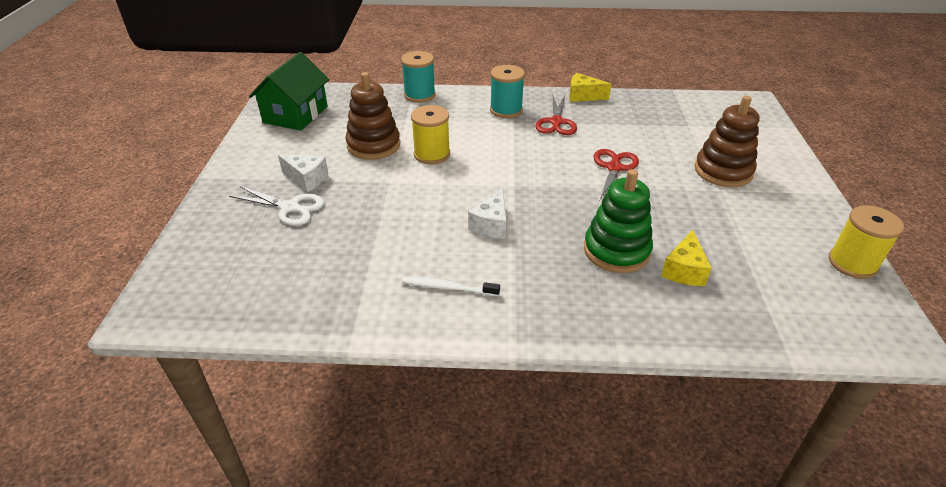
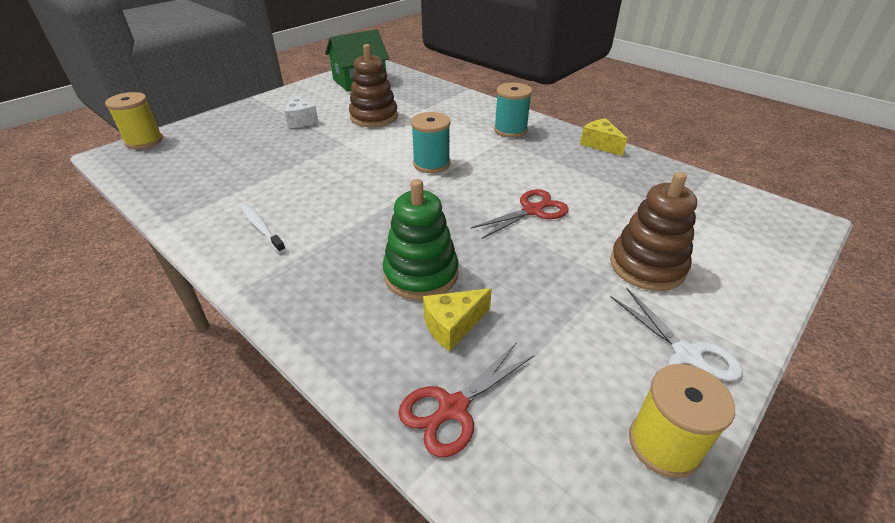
camera: 40 degrees right, 0 degrees up
white scissors [229,186,324,226] -> white scissors moved to [610,288,743,381]
turquoise spool [401,51,436,103] -> turquoise spool moved to [411,112,451,173]
yellow spool [411,105,450,164] -> yellow spool moved to [105,92,163,149]
white cheese [468,188,506,239] -> none
red scissors [535,95,577,135] -> red scissors moved to [398,342,535,457]

